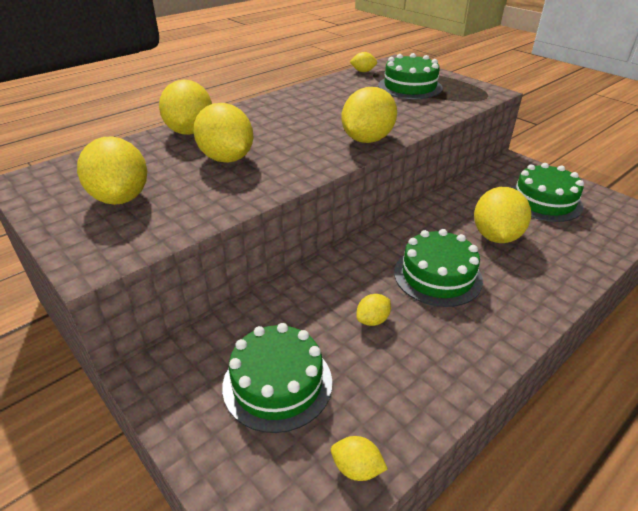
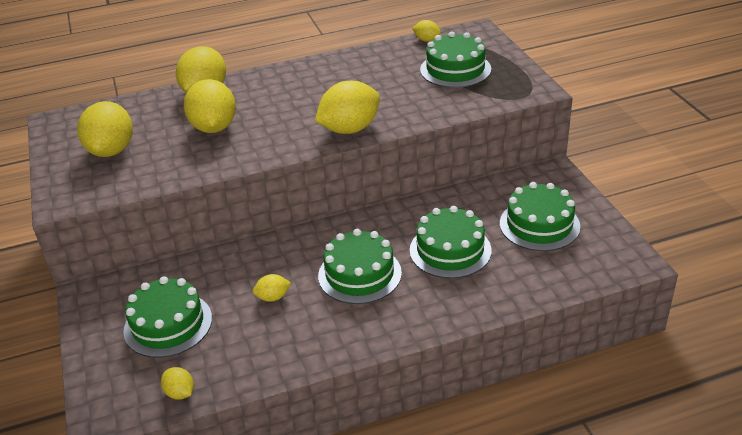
camera: 25 degrees right, 0 degrees up
yellow lemon [474,187,531,243] -> green cake [410,206,492,278]

